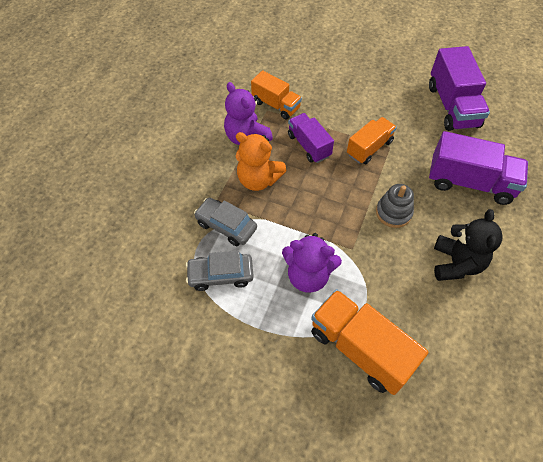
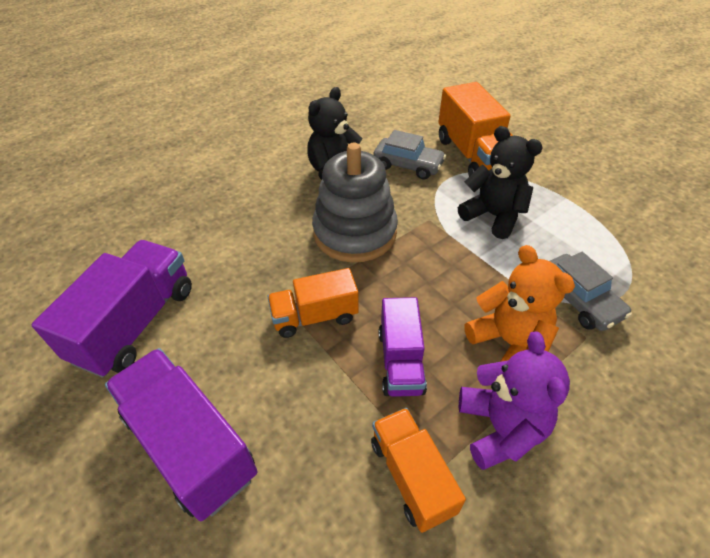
camera: 150 degrees left, 10 degrees down
grey car [186,250,254,291] -> grey car moved to [373,130,446,180]
purple teddy bear [282,233,342,293] -> black teddy bear [458,126,543,239]
grey stacking toy [376,184,414,228] -> grey stacking toy [312,143,398,263], size x1.80
purple truck [429,131,528,205] -> purple truck moved to [105,348,258,521]

